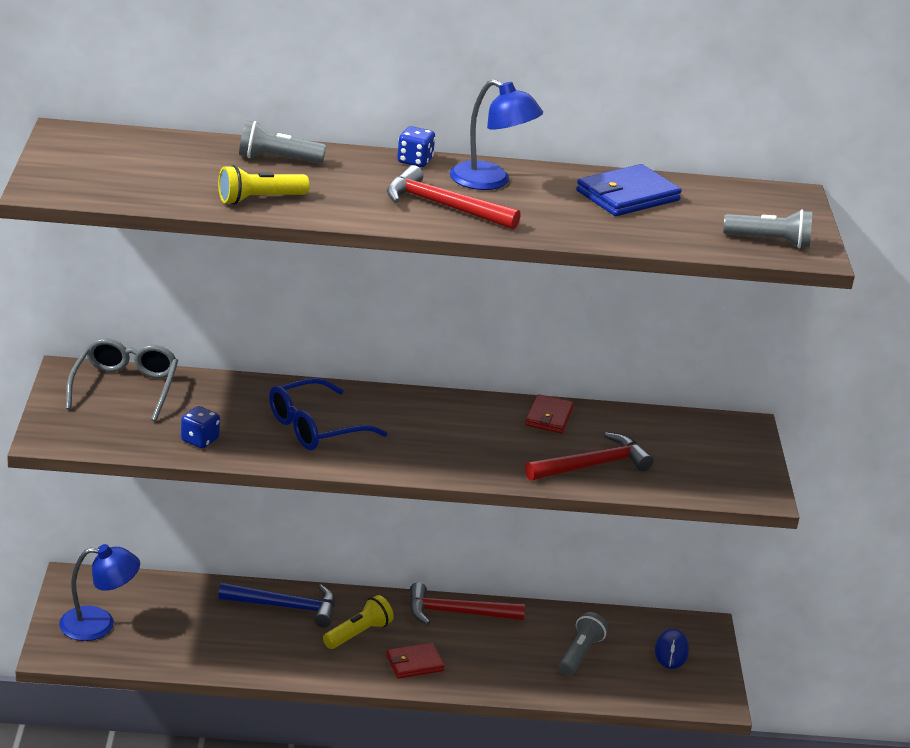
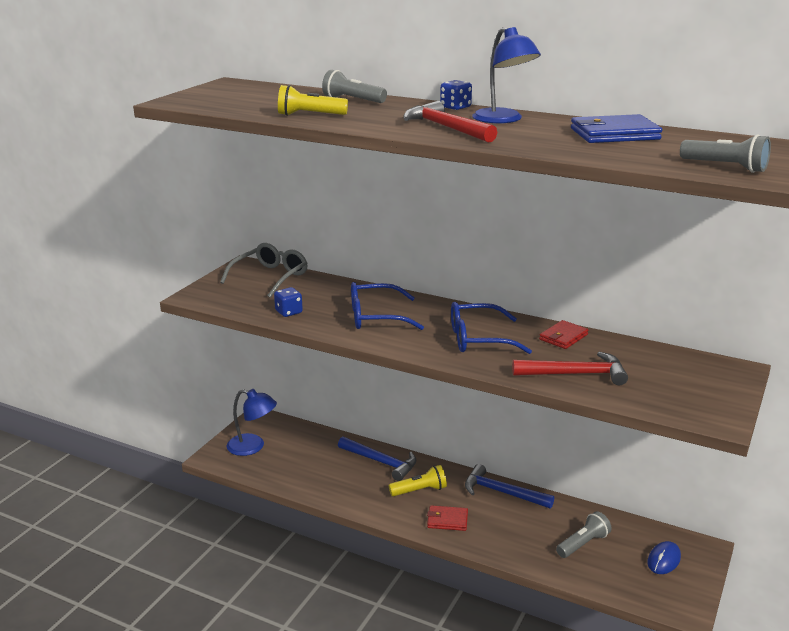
camera: 30 degrees right, 5 degrees down
red hammer [410,582,525,625] -> blue hammer [465,464,554,509]
none -> blue glasses [451,302,532,354]

